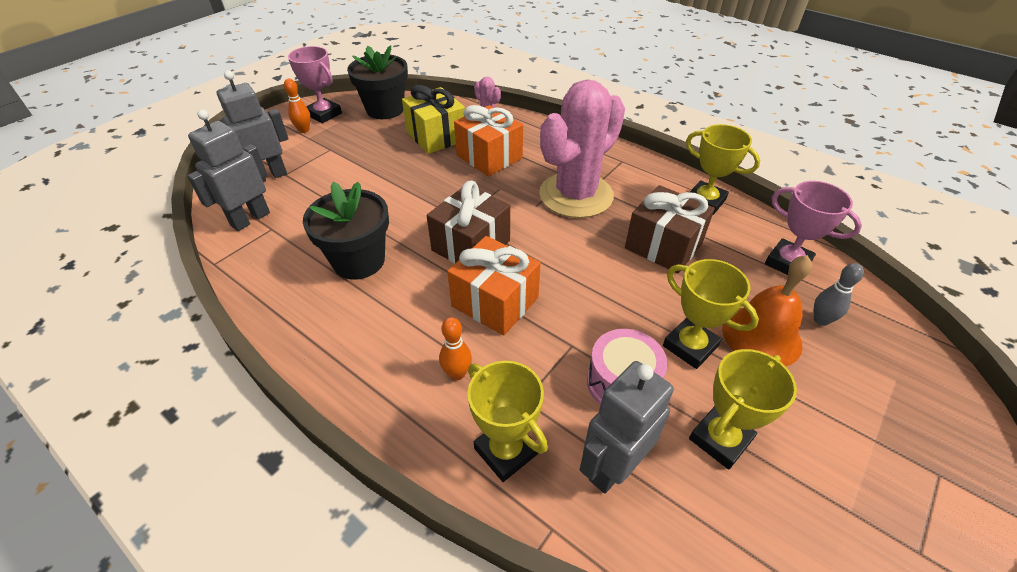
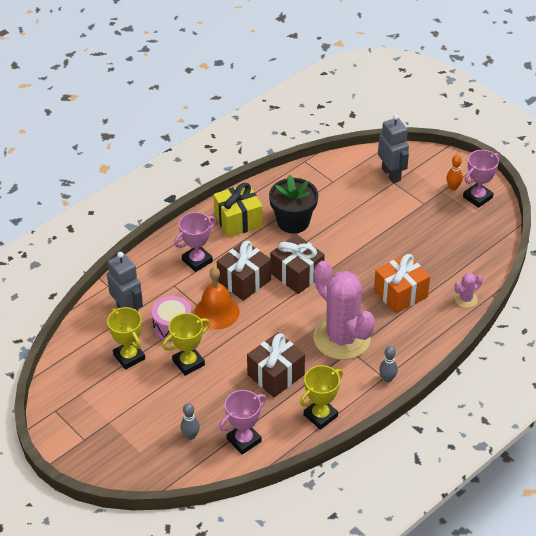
camera: 100 degrees right, 0 degrees up
grey robot [187,109,270,231] -> none
black flower pot [347,45,408,119] -> none
yellow gift [402,85,465,154] -> yellow gift moved to [213,183,263,238]
orange bowling pin [439,317,472,380] -> pink trophy [174,212,216,272]
orange gift [447,236,541,336] -> brown gift [217,241,271,301]
yellow trophy [468,361,548,482] -> none
orange bell [722,255,812,366] -> orange bell moved to [194,267,240,329]
none -> grey bowling pin [379,346,398,383]

